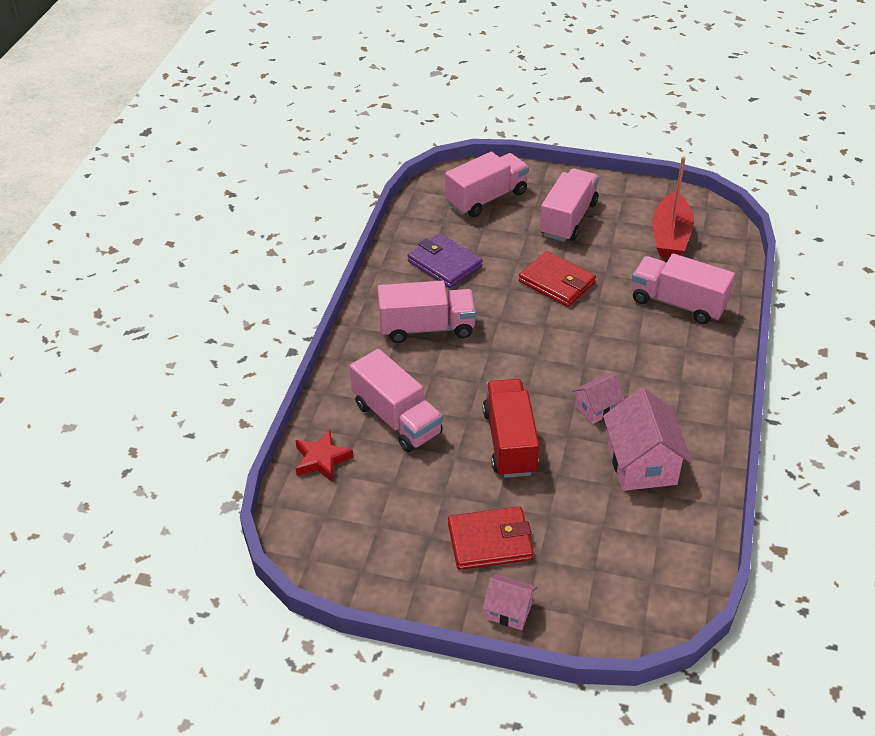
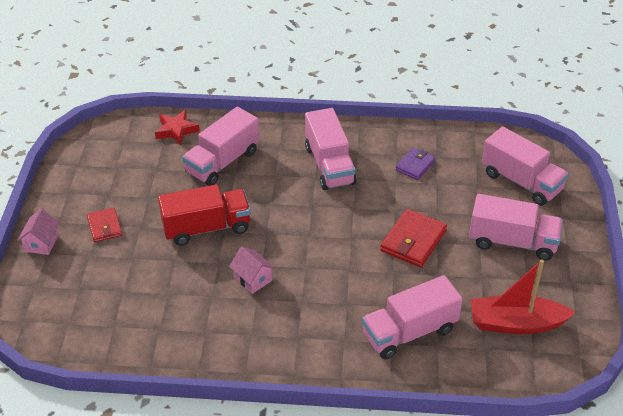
camera: 80 degrees right, 0 degrees up
purple wallet [408,234,483,288] -> purple wallet [395,148,436,180], size x0.63
red wallet [448,506,534,570] -> red wallet [87,207,122,242], size x0.63
pink house [603,388,692,491] -> none
pink truck [632,254,735,324] -> pink truck turned 135 degrees counterclockwise [362,275,463,359]

